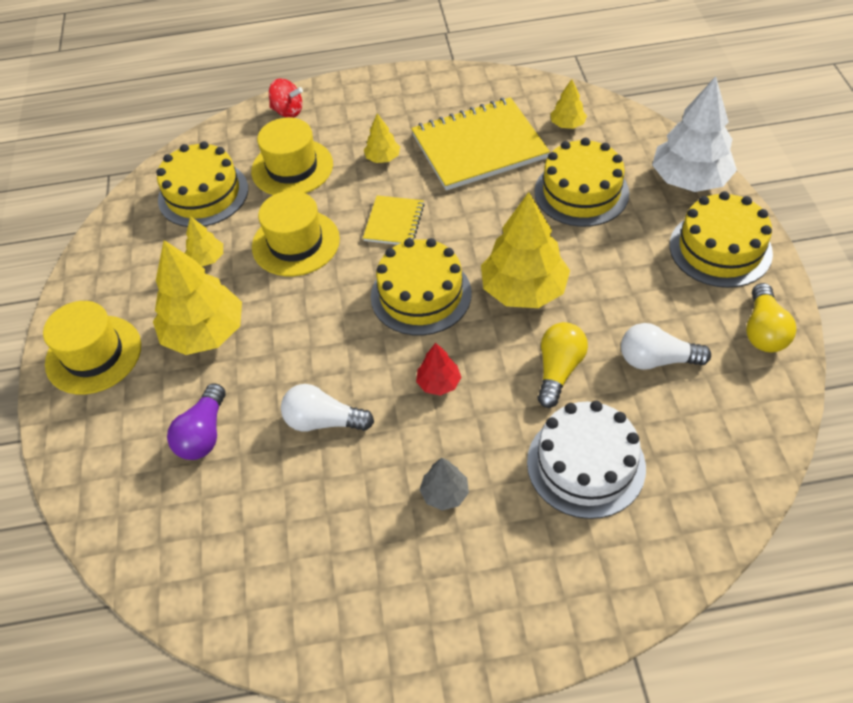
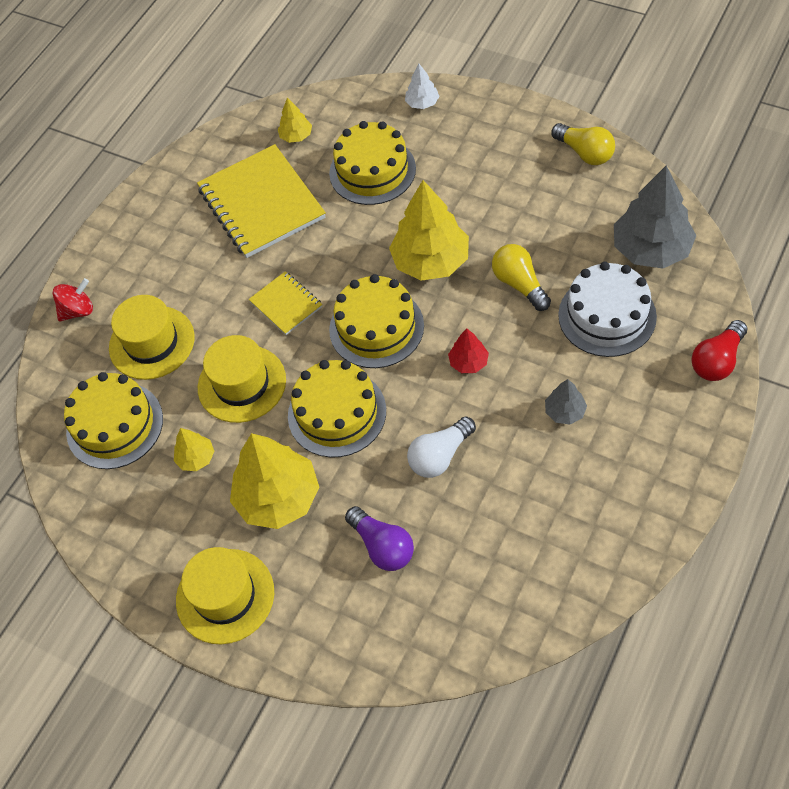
camera: 50 degrees left, 5 degrees up
yellow tree [364,114,400,163] -> none
yellow notebook [411,97,550,191] -> yellow notebook turned 45 degrees counterclockwise [197,144,326,258]
white light bulb [621,323,711,370] -> none
white tree [652,76,737,192] -> white tree [405,64,439,109], size x0.48
yellow cake [670,191,773,288] -> yellow cake moved to [288,360,386,458]
none -> grey tree [614,165,697,269]
none -> red light bulb [691,320,748,381]

